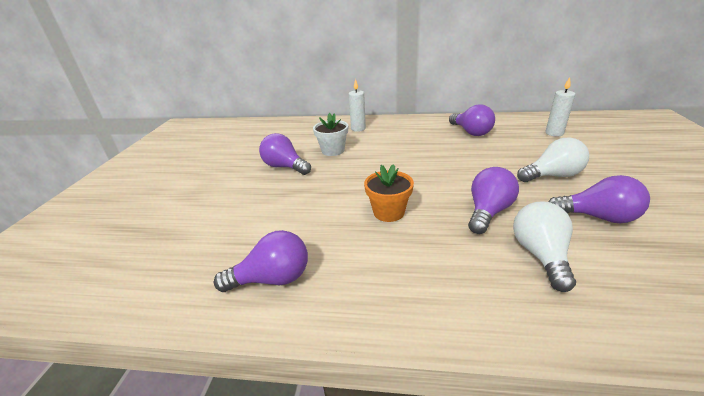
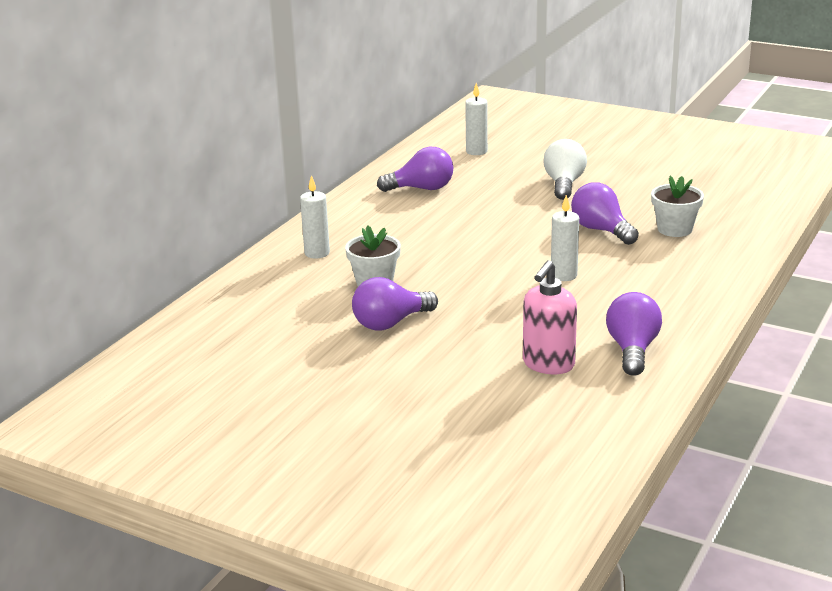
camera: 70 degrees left, 5 degrees down
orange flower pot [364,164,414,222] -> white candle [551,195,579,281]
white light bulb [513,202,576,292] -> white flower pot [651,176,704,237]
purple light bulb [548,175,650,223] -> none
none -> pink soap dispenser [523,260,577,374]

